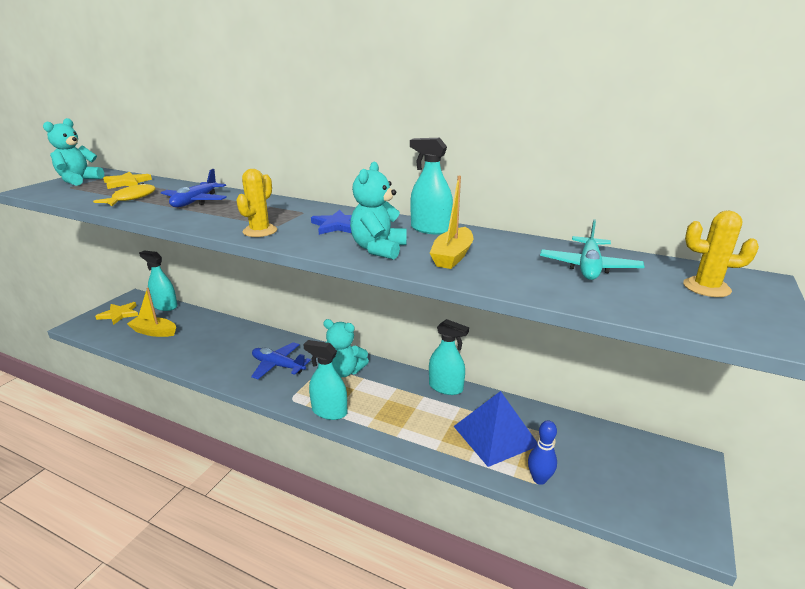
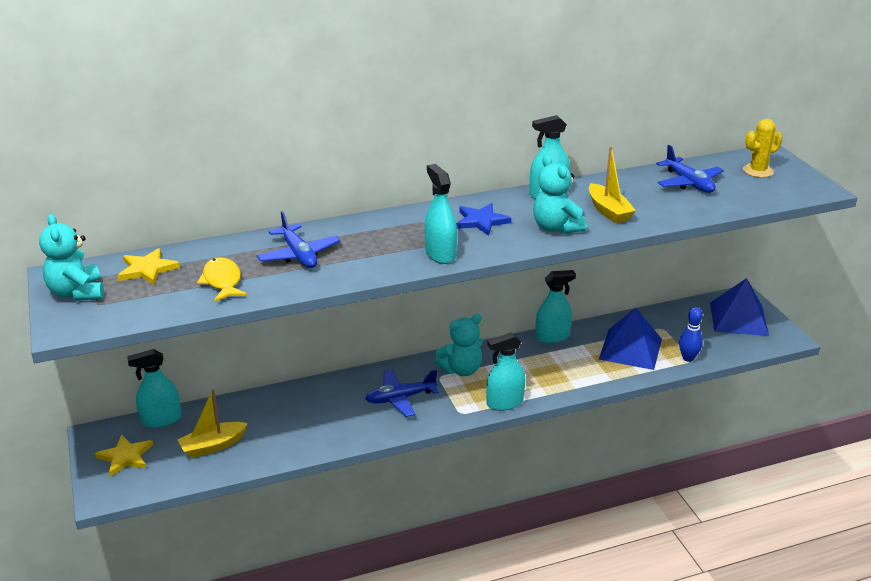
camera: 45 degrees left, 5 degrees up
yellow cactus [236,169,277,237] -> turquoise spray bottle [424,164,457,264]
turquoise plane [540,219,644,280] -> blue plane [656,145,724,193]
none -> blue pyramid [710,278,769,336]

